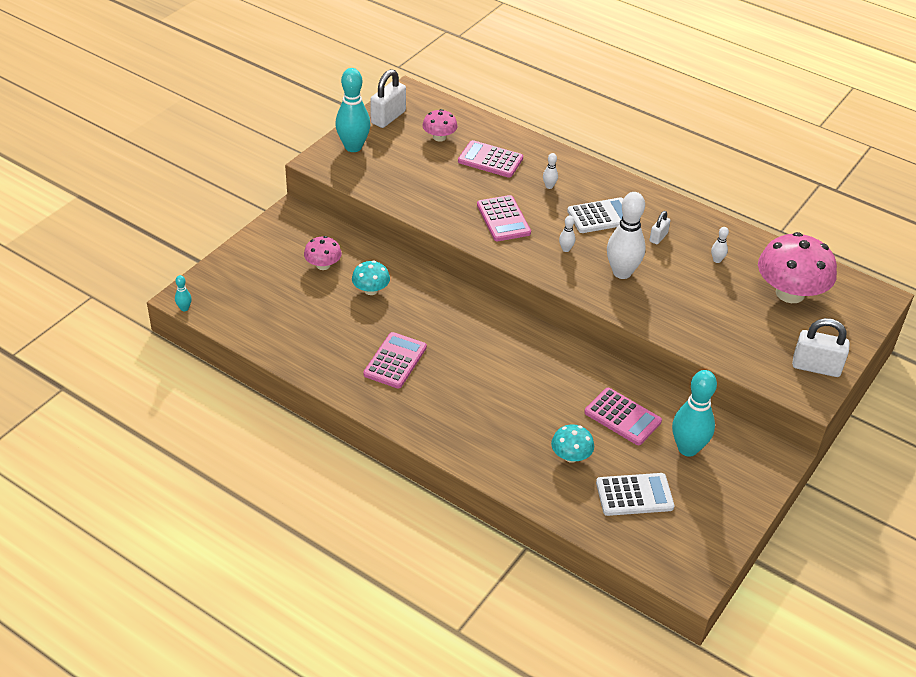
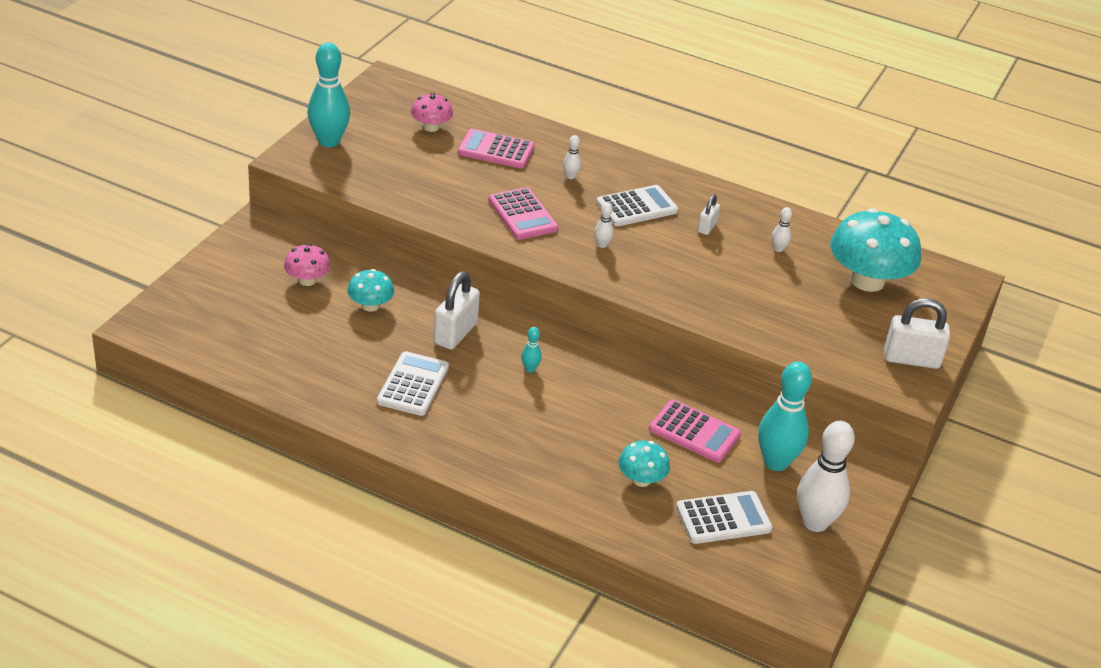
camera: 10 degrees left, 5 degrees down
turquoise bowling pin [175,275,192,311] -> turquoise bowling pin moved to [521,327,542,372]
pink calculator [363,332,427,389] -> white calculator [377,351,449,416]
white padlock [370,69,406,128] -> white padlock moved to [434,271,480,350]
white bowling pin [607,192,646,279] -> white bowling pin moved to [797,421,855,532]
pink mushroom [758,232,837,303] -> turquoise mushroom [830,208,921,292]

